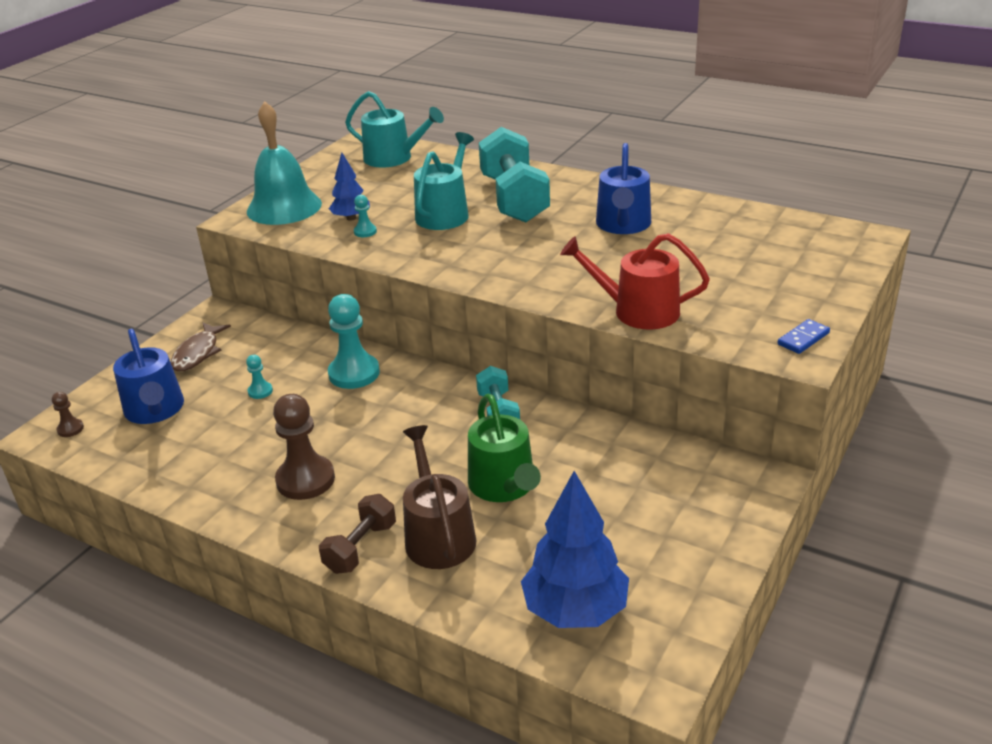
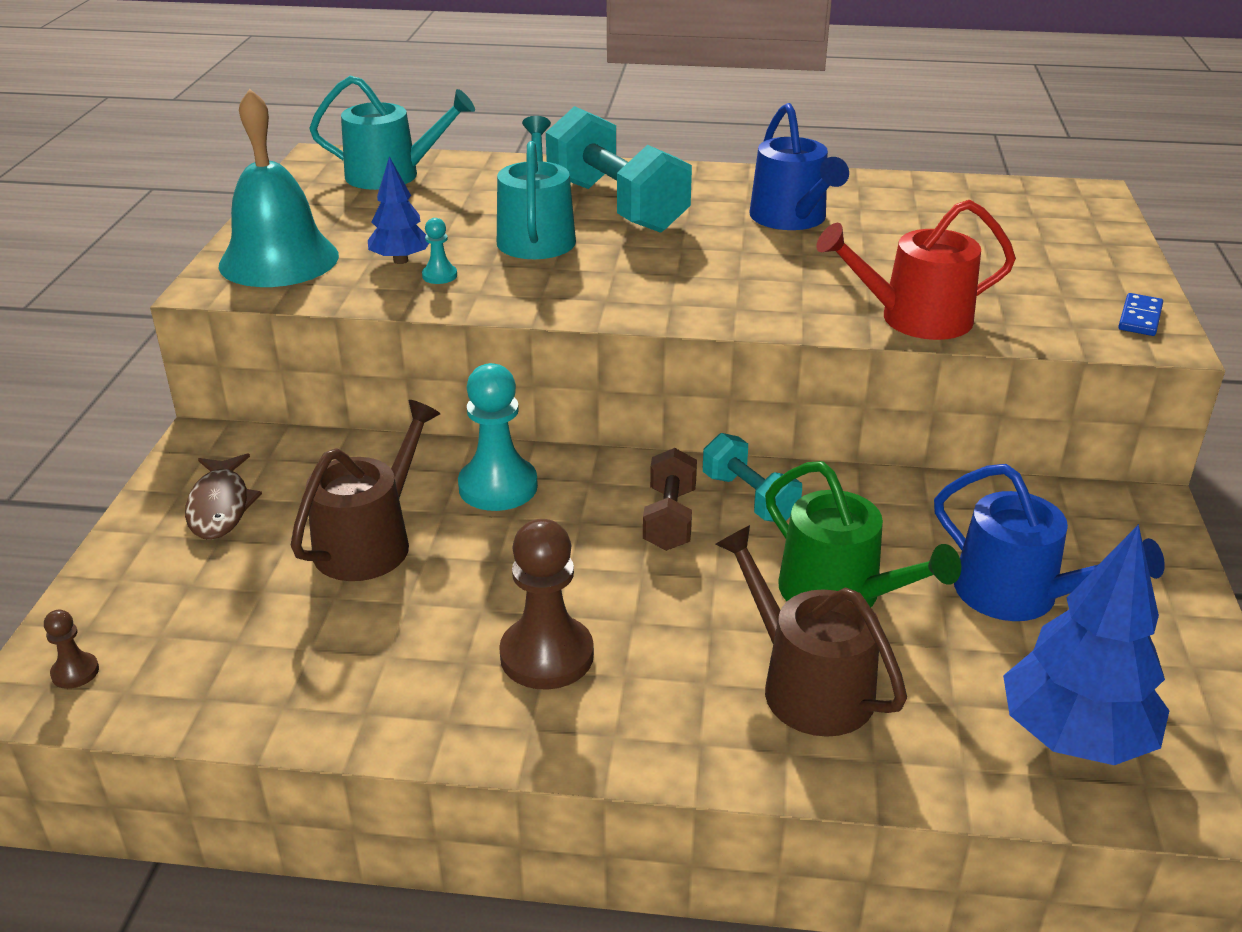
camera: 25 degrees left, 0 degrees up
blue watering can [113,328,184,424] -> blue watering can moved to [934,464,1165,621]
turquoise pawn [246,355,273,399] -> brown watering can [291,400,440,581]
brown dumbbell [319,494,396,574] -> brown dumbbell moved to [643,448,697,551]

